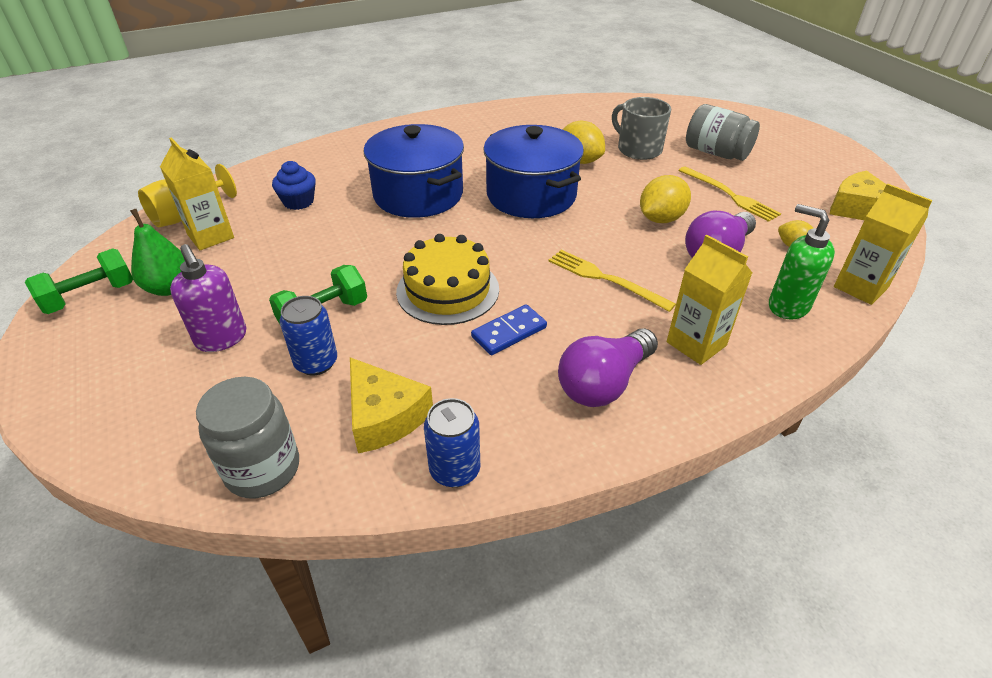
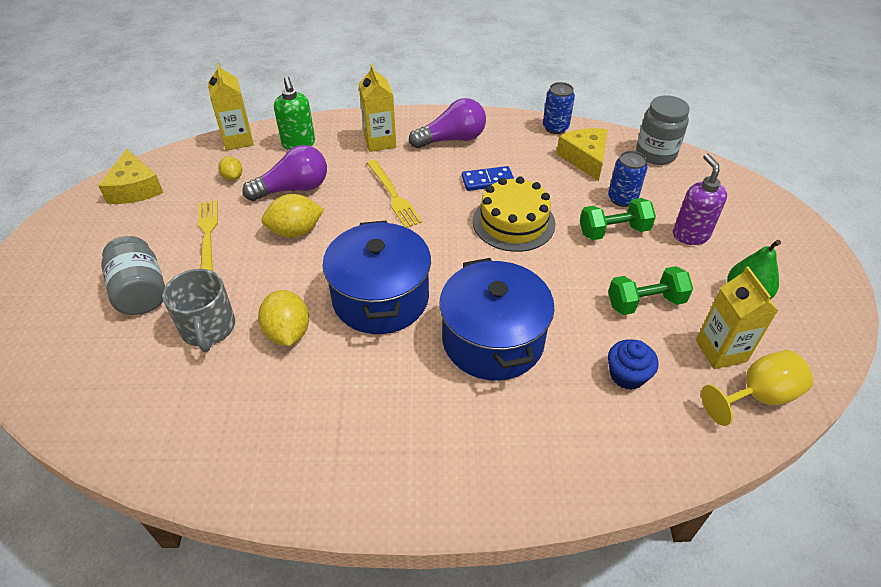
camera: 155 degrees left, 5 degrees up
green dumbbell [25,248,133,314] -> green dumbbell moved to [608,266,693,315]

